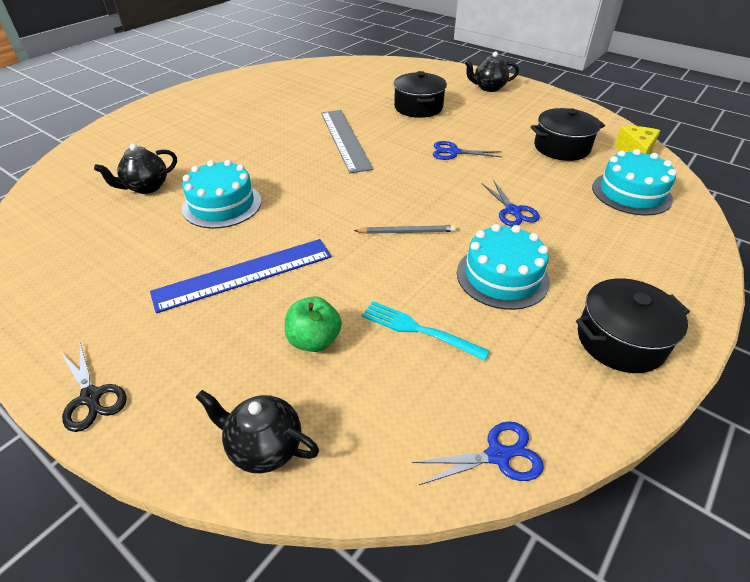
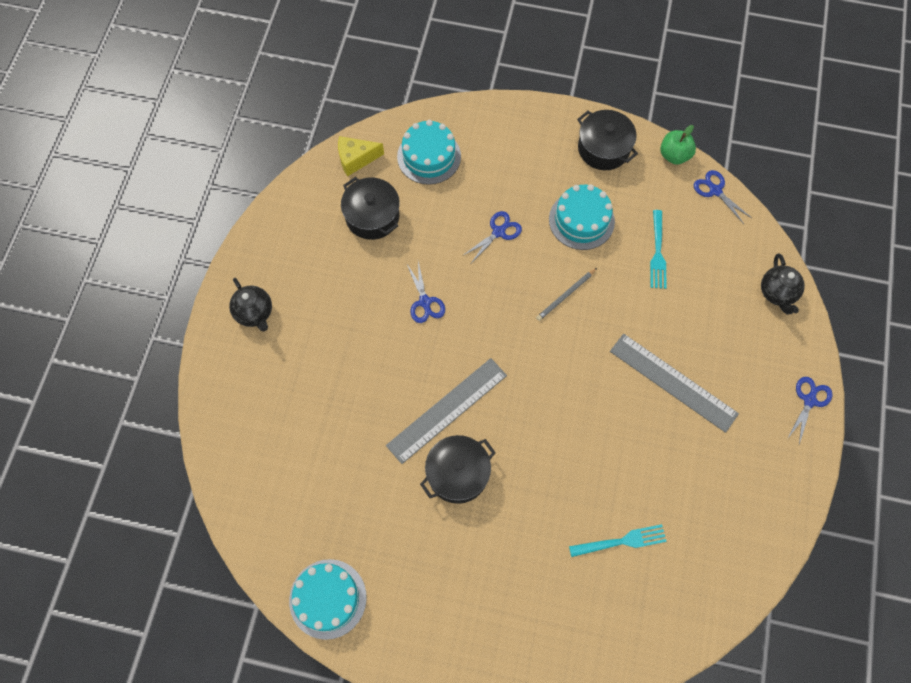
camera: 115 degrees left, 25 degrees up
black scissors [61,343,127,432] -> blue scissors [787,377,832,444]
black teapot [94,144,177,194] -> turquoise fork [569,524,667,557]
blue ruler [150,239,332,313] -> grey ruler [610,334,739,433]
turquoise cake [182,160,262,229] -> turquoise cake moved to [289,559,367,640]
green apple [285,297,342,352] -> green apple moved to [660,125,696,165]
grey pencil [354,225,456,234] -> grey pencil turned 105 degrees counterclockwise [536,268,597,321]
black pot [394,71,447,118] -> black pot moved to [420,435,496,504]

